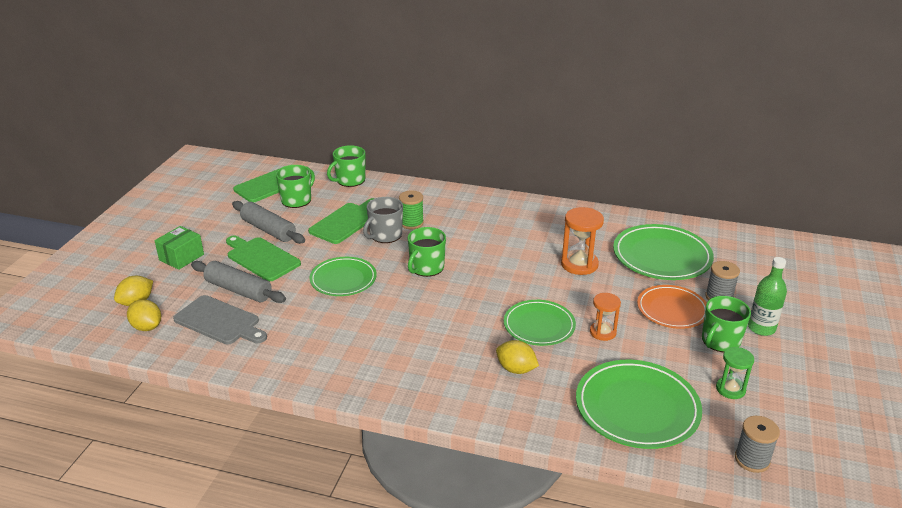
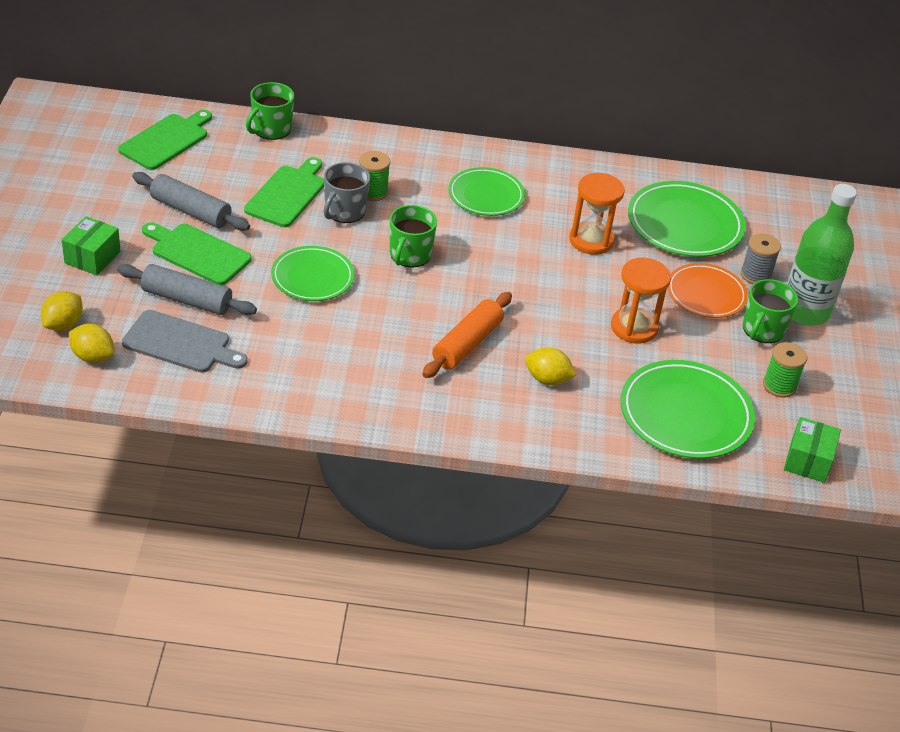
camera: 15 degrees left, 10 degrees up
green mug [276,165,315,208] -> none
green plate [504,300,576,346] -> green plate moved to [448,167,525,216]
orange hourglass [590,293,621,341] -> orange hourglass [611,258,671,344], size x1.56
green hourglass [716,347,754,399] -> green spool [763,342,807,398]
grey spool [735,416,780,473] -> green box [784,417,841,483]
green bottle [748,257,787,336] -> green bottle [787,184,857,326], size x1.62
none -> orange rolling pin [422,292,512,378]

